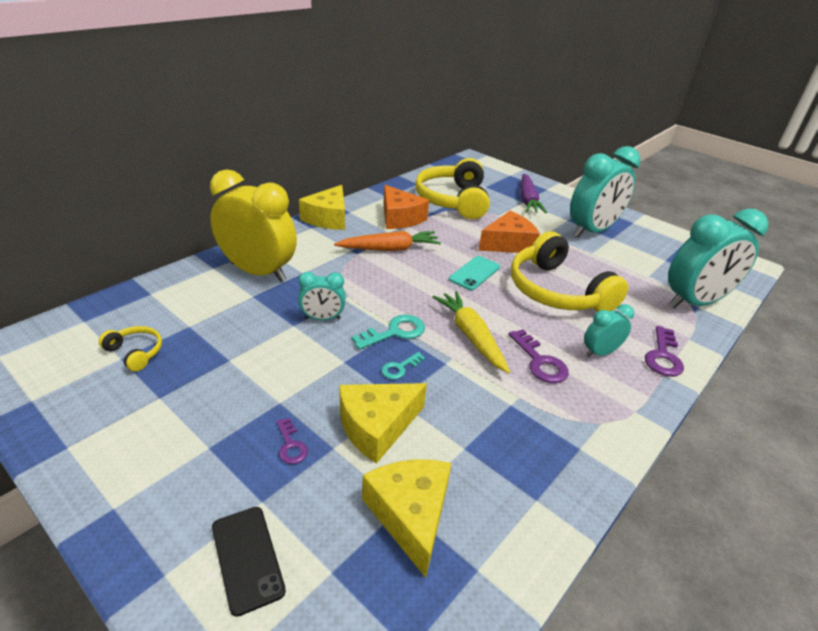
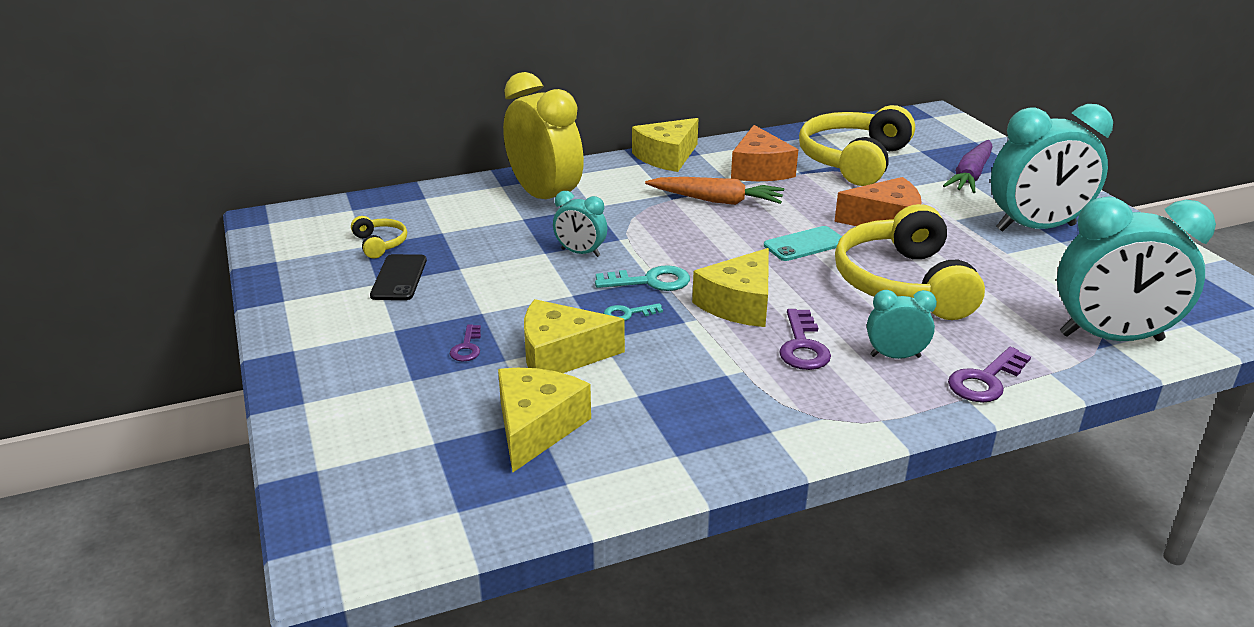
camera: 30 degrees right, 5 degrees down
black phone [212,507,286,617] -> black phone moved to [370,254,427,300]
yellow carrot [433,291,510,374] -> yellow cheese [692,248,769,327]

